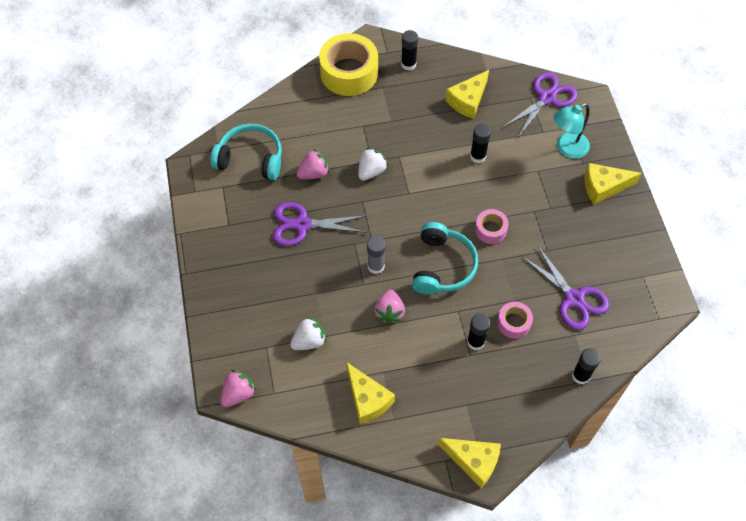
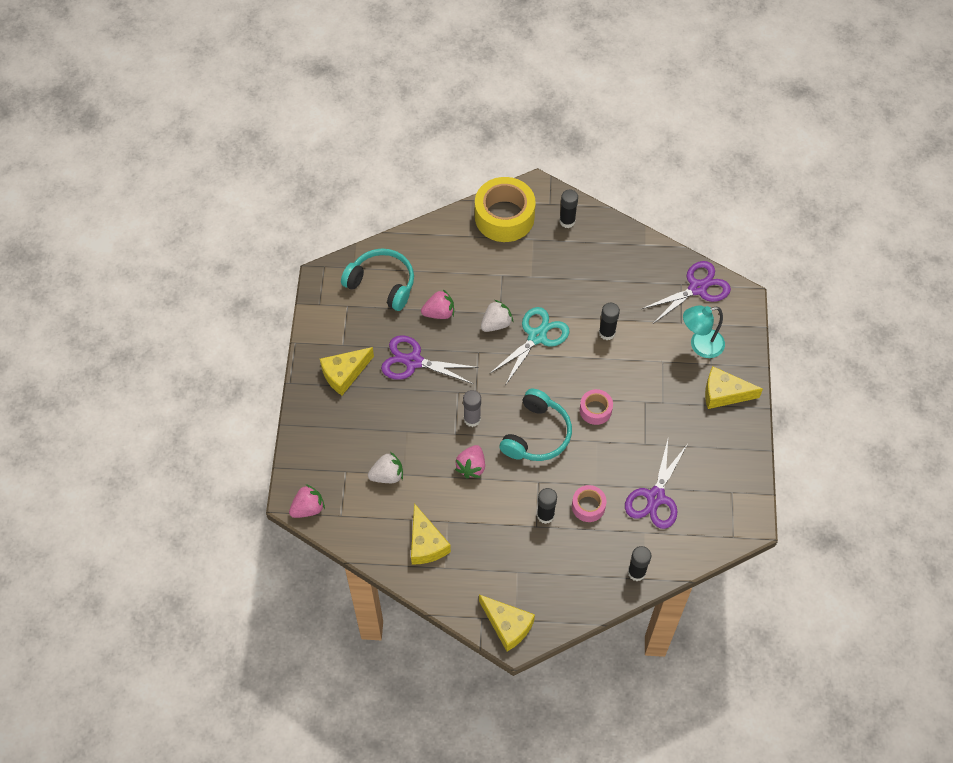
camera: 15 degrees right, 0 degrees up
yellow cheese [445,70,489,119] -> yellow cheese moved to [320,347,374,395]
purple scissors [522,245,609,330] -> purple scissors turned 45 degrees clockwise [625,440,687,529]
none -> turquoise scissors [489,307,569,384]

